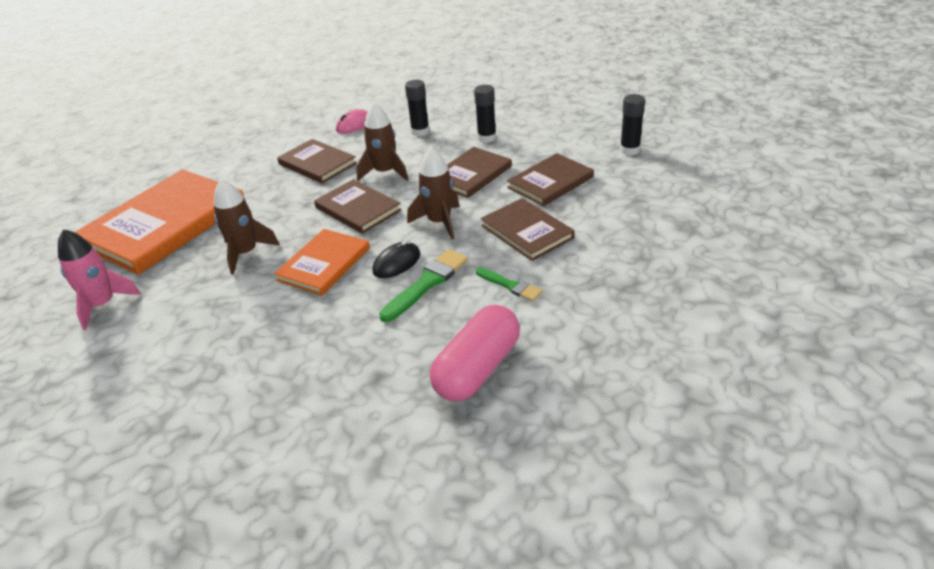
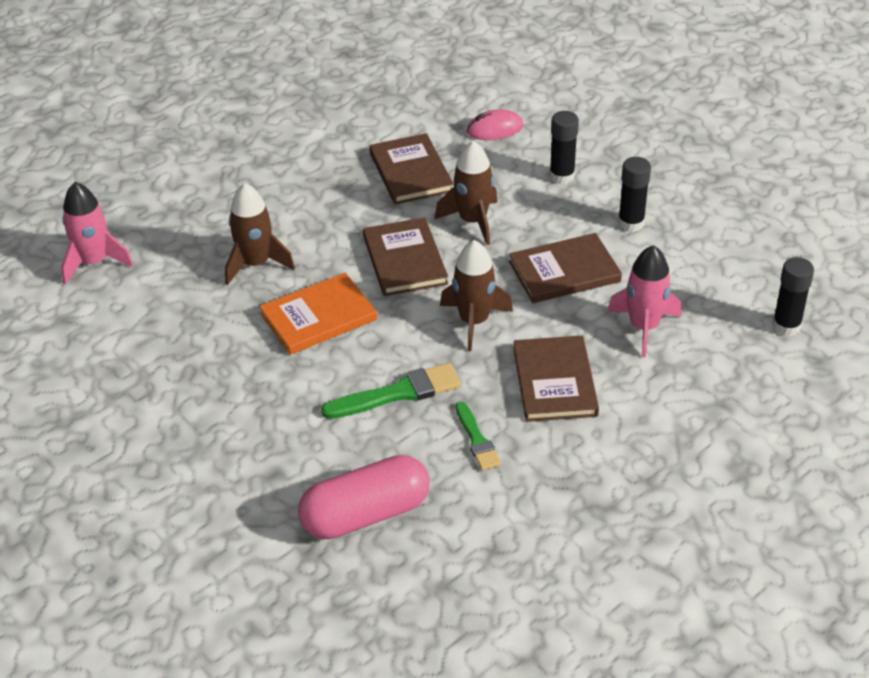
camera: 30 degrees right, 5 degrees up
orange book [75,169,245,275] -> none
black mouse [372,239,420,278] -> none
brown book [507,153,594,206] -> pink rocket [607,245,682,357]

